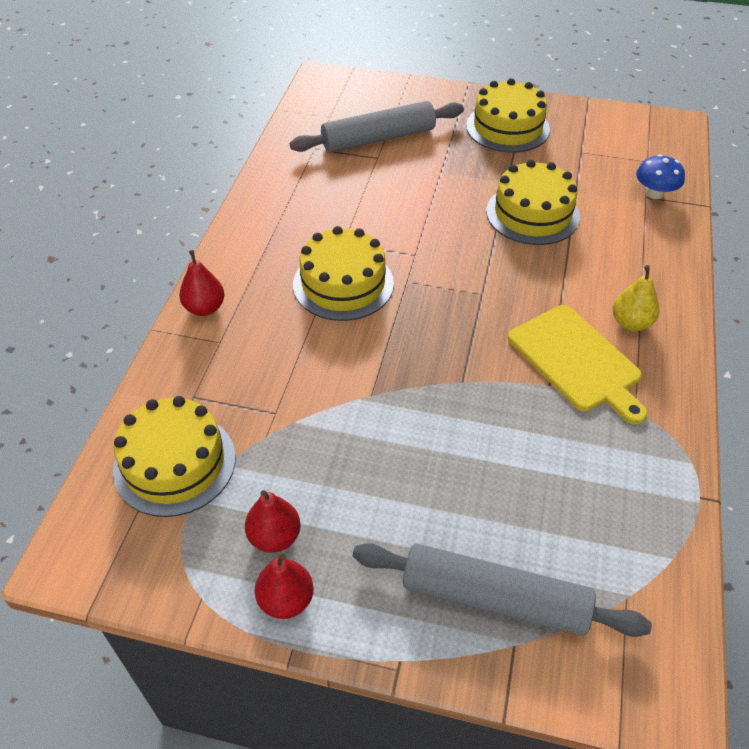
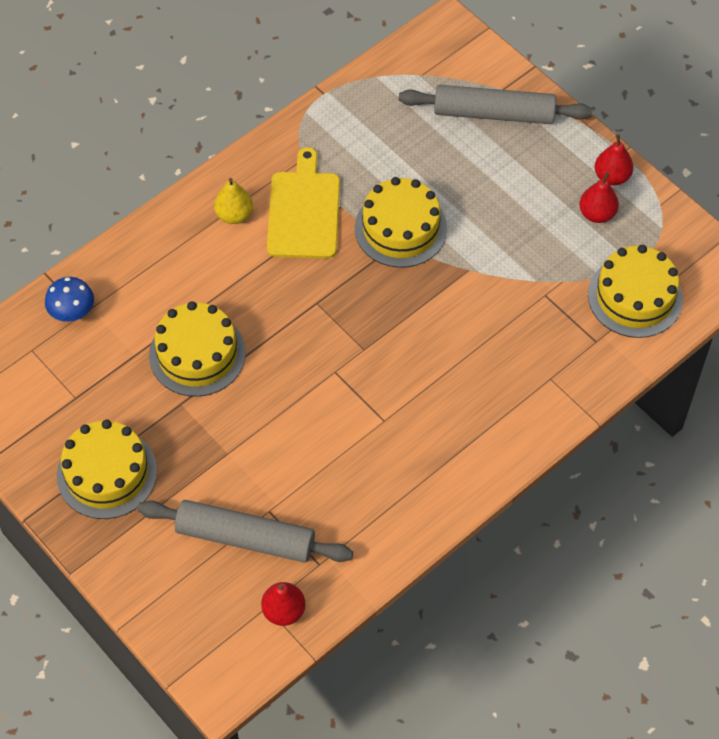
camera: 145 degrees left, 10 degrees up
red pear [179,250,224,316] -> red pear moved to [261,582,306,626]
yellow cake [293,226,394,321] -> yellow cake moved to [355,177,447,268]
grey rolling pin [353,543,652,637] -> grey rolling pin turned 45 degrees counterclockwise [399,85,592,124]

